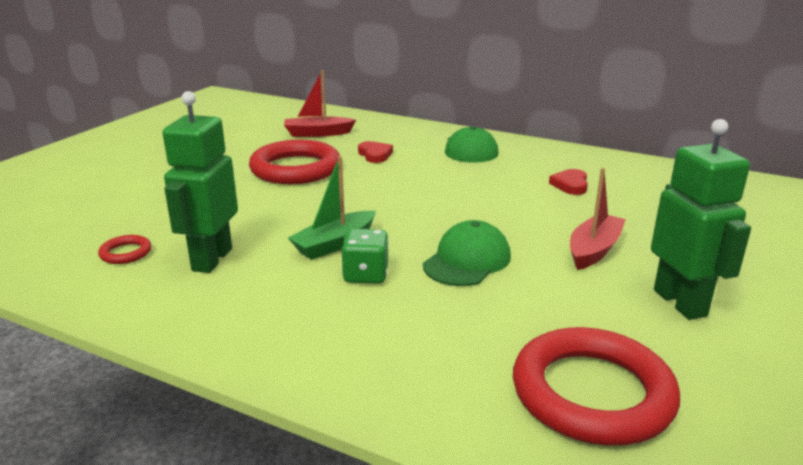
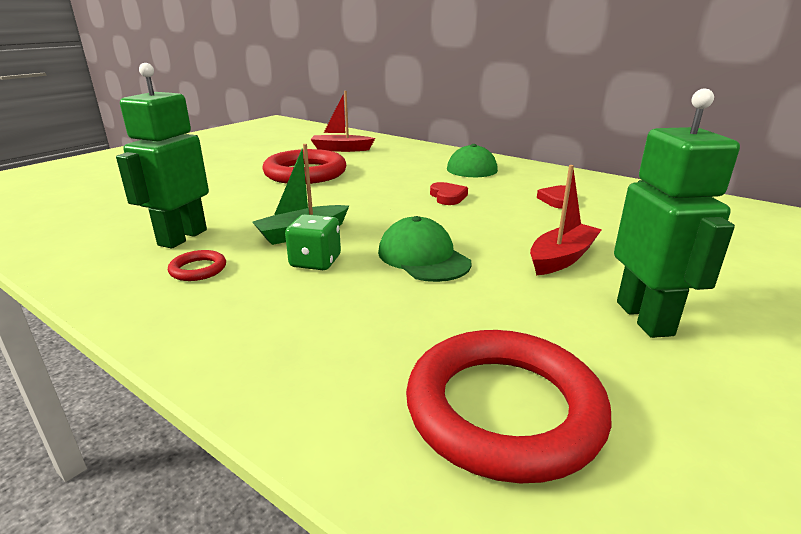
camera: 10 degrees right, 0 degrees up
red ring [98,235,151,264] -> red ring moved to [168,250,226,281]
red heart [358,141,393,163] -> red heart moved to [430,182,468,205]
green cap [423,220,511,286] -> green cap turned 75 degrees counterclockwise [378,216,472,282]

